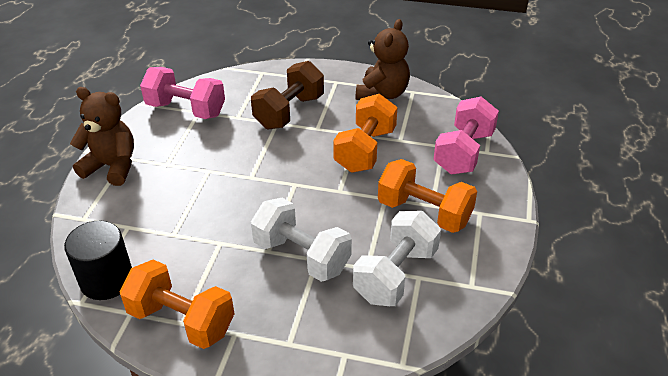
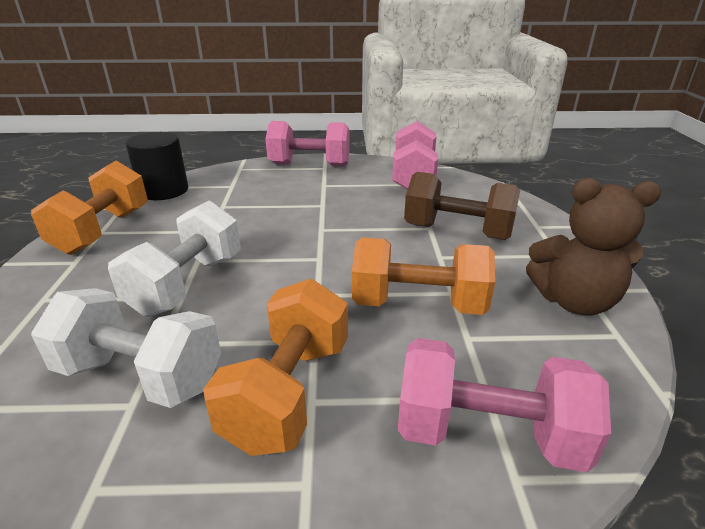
camera: 75 degrees right, 10 degrees down
brown teddy bear [70,87,134,186] -> pink dumbbell [265,121,350,167]

